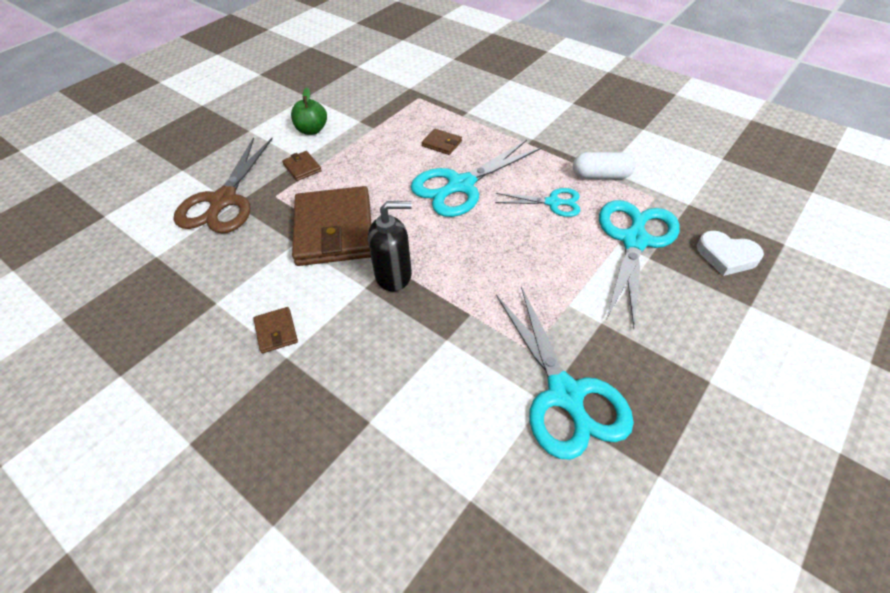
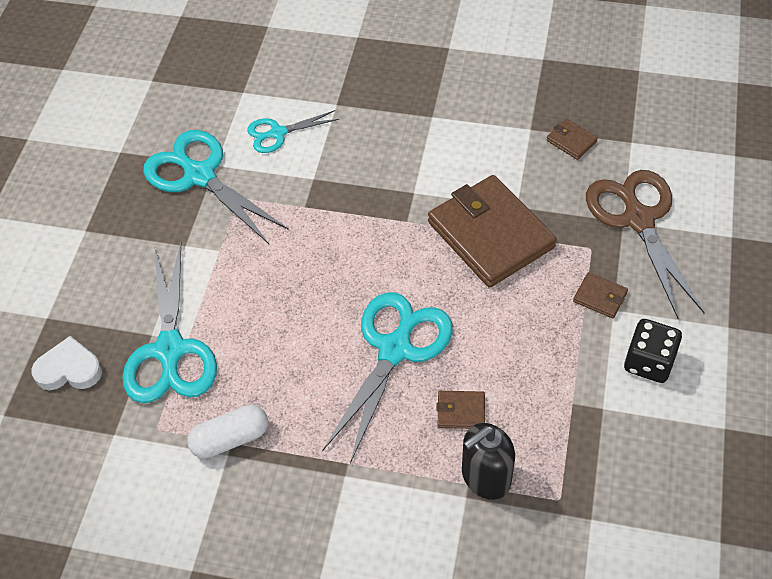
camera: 155 degrees right, 5 degrees up
brown wallet [253,307,298,353] -> brown wallet moved to [546,119,598,160]
green apple [291,88,327,135] -> black dice [624,319,682,383]
black soap dispenser [368,201,412,291] -> black soap dispenser moved to [462,423,515,500]
turquoise scissors [495,188,580,217] -> turquoise scissors moved to [247,110,340,153]

